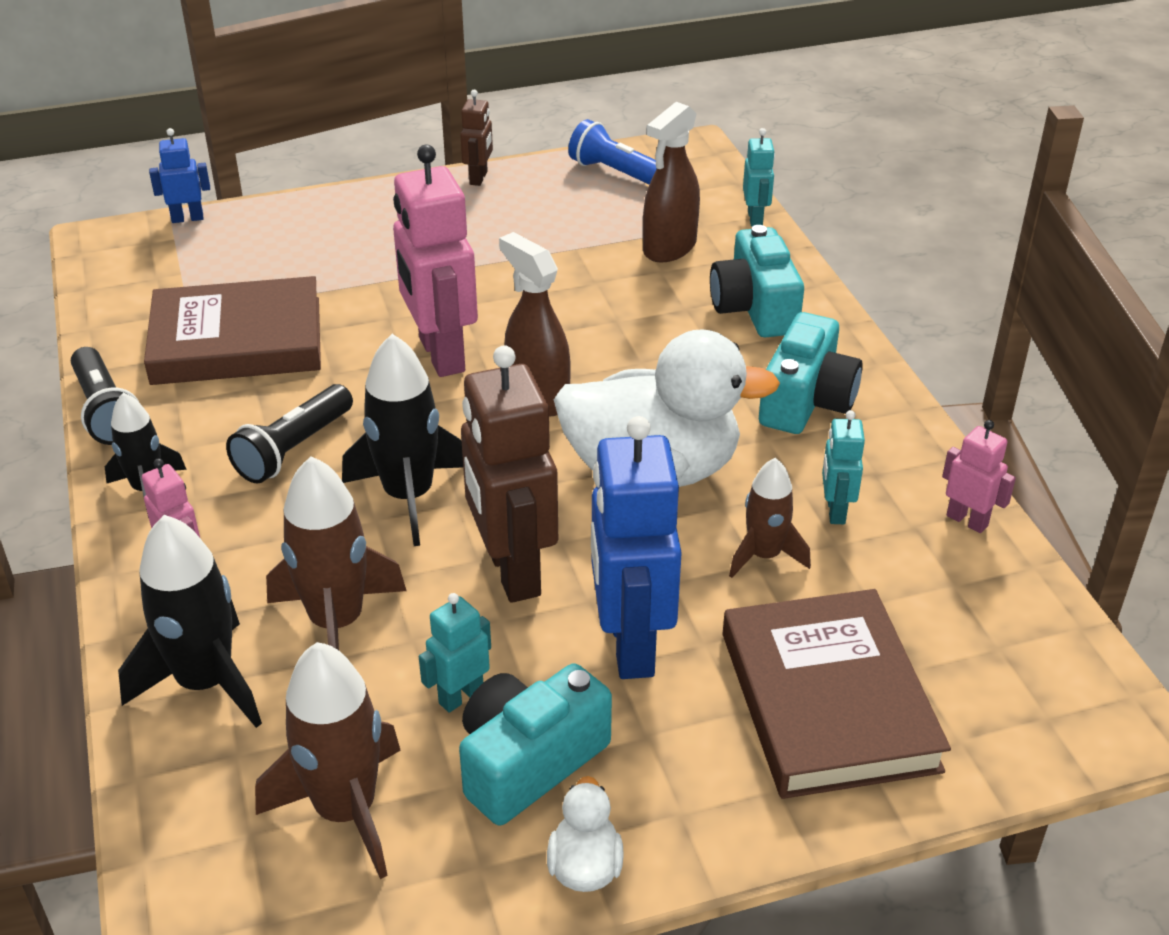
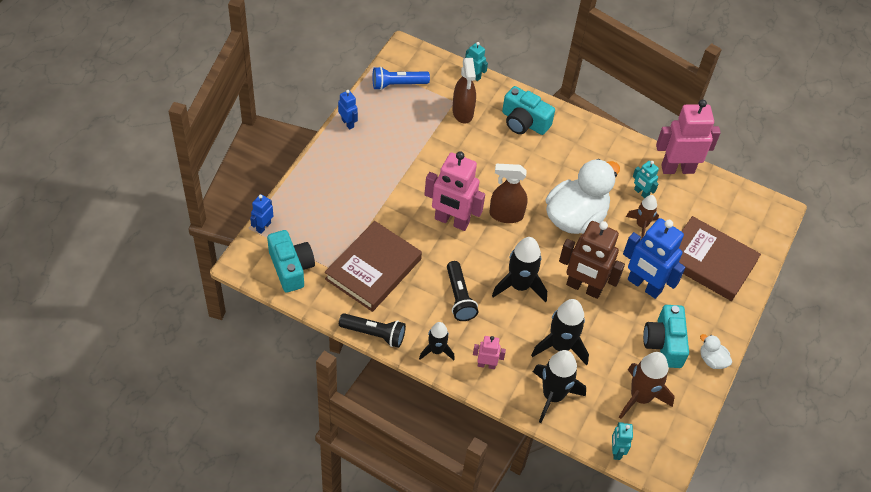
camera: 50 degrees left, 15 degrees up
brown rocket [266,456,407,650] -> black rocket [531,299,589,366]
turquoise robot [419,593,491,713] -> turquoise robot moved to [612,422,633,460]
brown robot [460,90,493,186] -> blue robot [338,90,358,129]
turquoise camera [759,312,863,434] -> turquoise camera moved to [267,230,315,292]
pink robot [942,420,1016,533] -> pink robot [656,99,721,174], size x2.07

